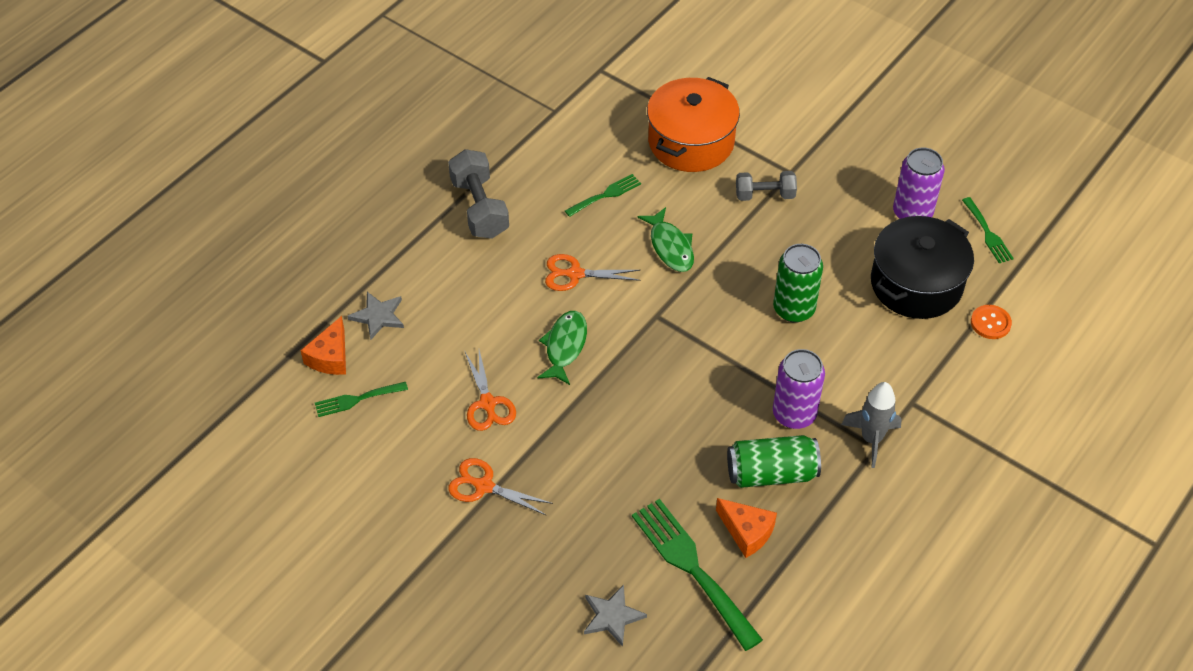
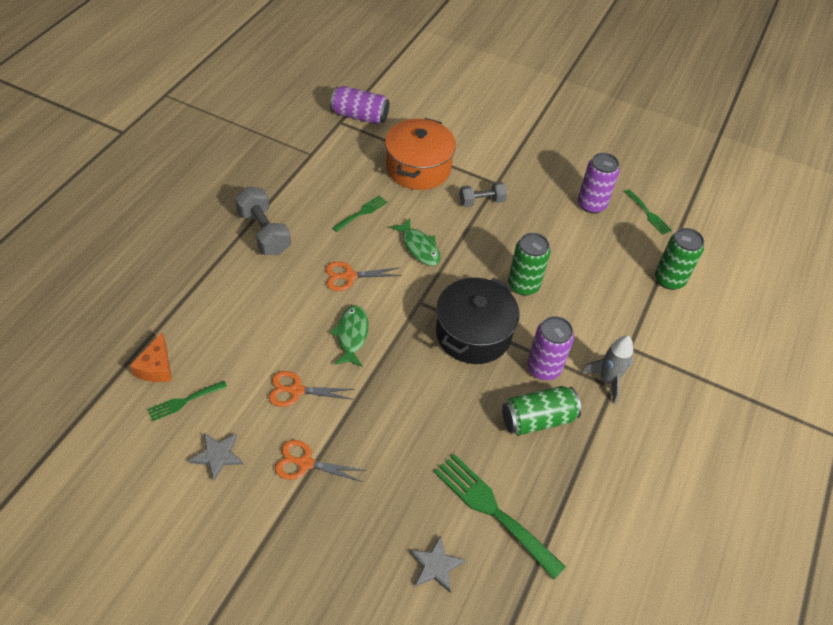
camera: 15 degrees left, 0 degrees up
grey star [347,292,404,340] -> grey star moved to [189,433,243,481]
orange scissors [465,350,516,431] -> orange scissors turned 120 degrees clockwise [269,371,355,407]
orange cheese [716,498,777,558] -> none
black pot [871,216,974,319] -> black pot moved to [436,278,520,364]
orange button [971,305,1012,339] -> green can [655,228,704,290]
none -> purple can [330,86,390,125]

